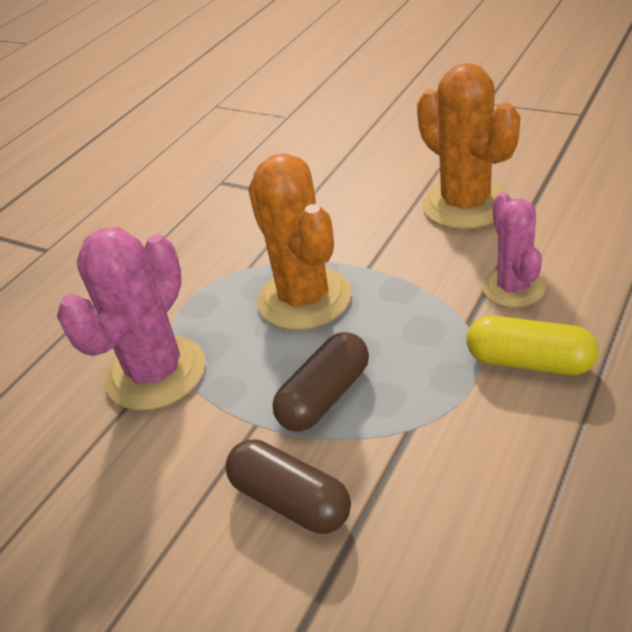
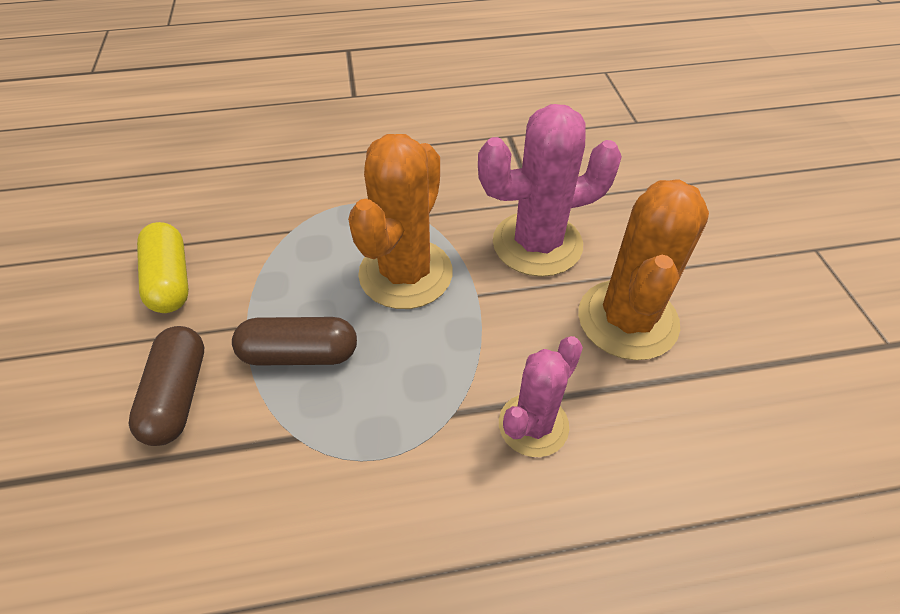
camera: 45 degrees right, 10 degrees up
pink cactus [57,227,206,411] -> pink cactus moved to [478,104,622,277]
yellow capsule [467,316,599,375] -> yellow capsule moved to [137,222,189,313]

